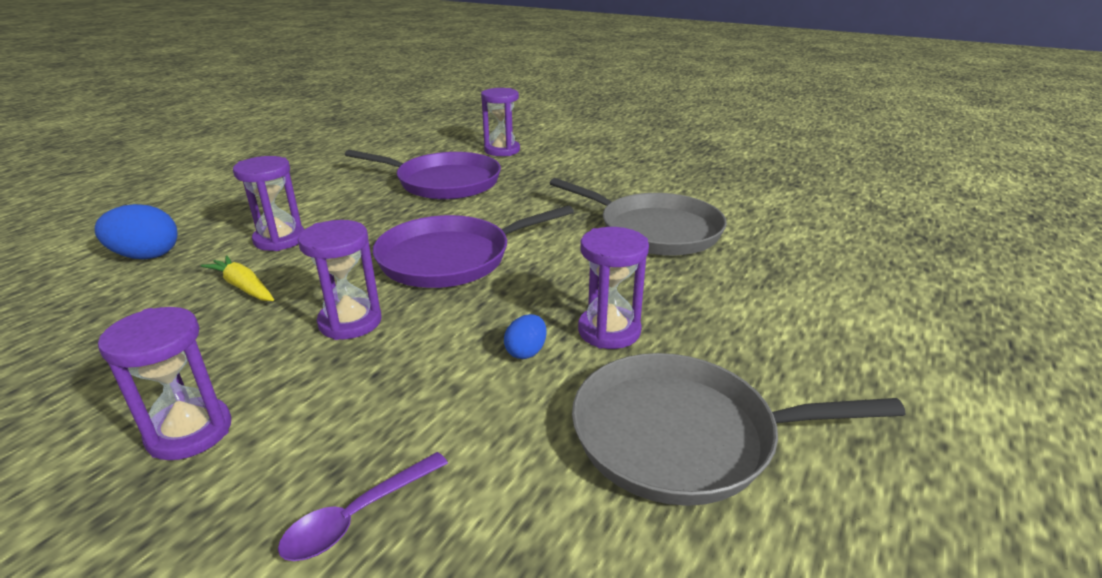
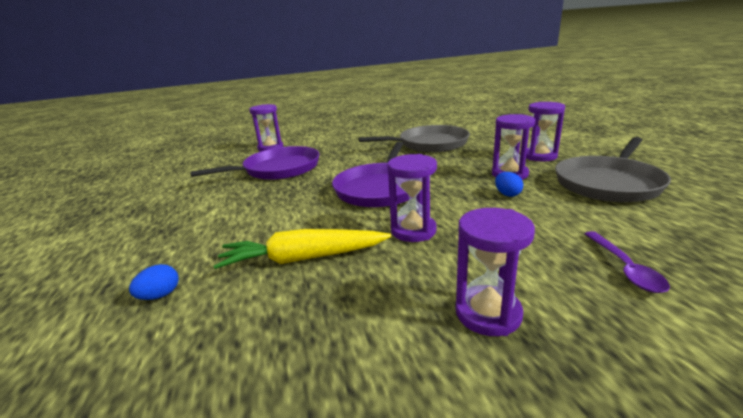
camera: 45 degrees left, 5 degrees down
blue egg [95,204,178,259] -> blue egg [129,264,179,300], size x0.57
yellow carrot [201,256,274,301] -> yellow carrot [214,229,391,269], size x1.62
purple hourglass [233,156,304,251] -> purple hourglass moved to [526,102,565,162]

